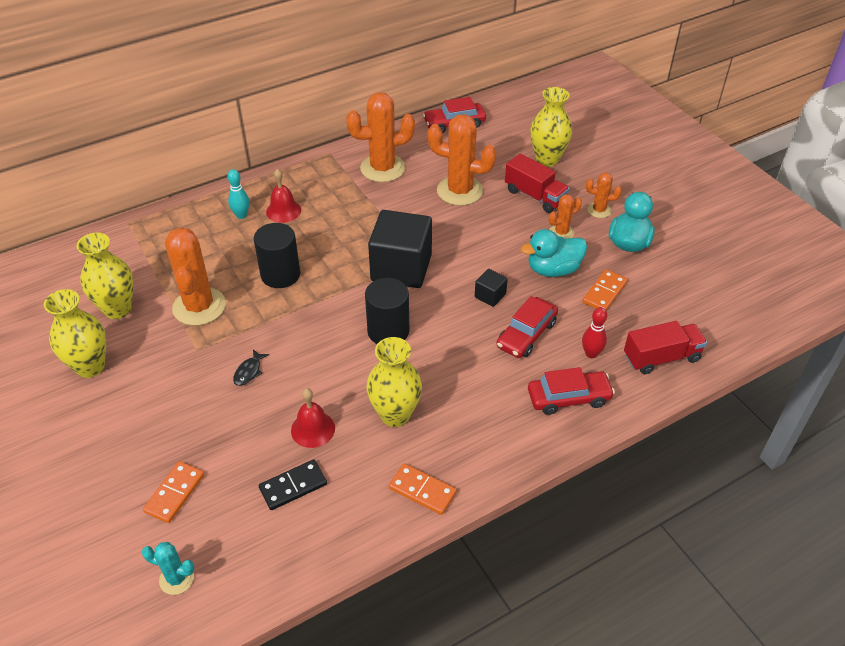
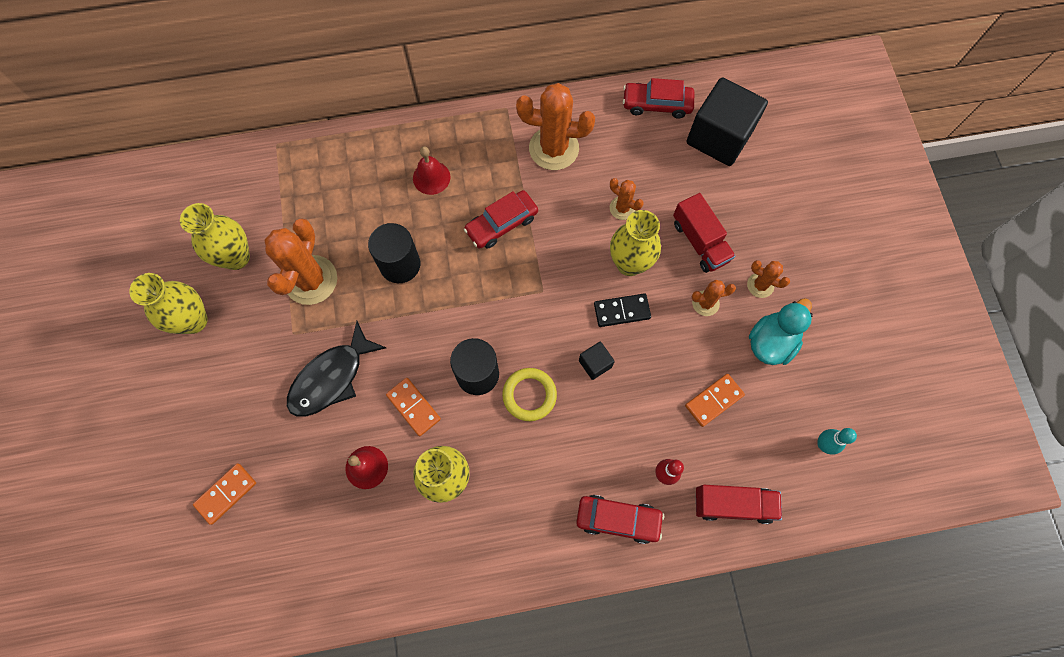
camera: 20 degrees right, 25 degrees up
turquoise cactus [142,542,194,595] -> none
turquoise bowling pin [228,169,250,219] -> turquoise bowling pin moved to [817,428,857,455]
black fish [233,349,269,386] -> black fish [287,321,386,417], size x2.34
black domino [259,460,327,510] -> black domino moved to [594,293,651,327]
black cube [368,210,432,288] -> black cube moved to [686,77,768,166]
orange domino [389,463,457,515] -> orange domino moved to [386,378,441,436]
orange cactus [428,114,497,206] -> orange cactus [610,178,643,220], size x0.51
red car [497,296,558,358] -> red car moved to [464,190,538,249]
turquoise duck [521,229,587,277] -> none
yellow vase [530,87,572,167] -> yellow vase moved to [610,210,661,276]
none -> yellow ring [502,368,557,421]

